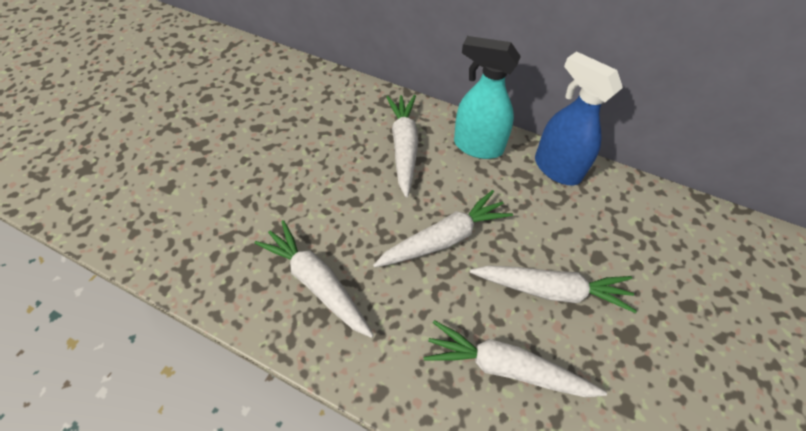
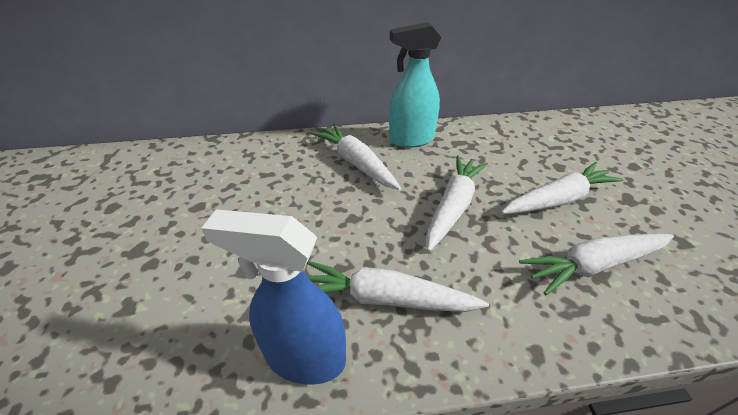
camera: 35 degrees left, 15 degrees down
blue spray bottle [535,51,623,185] -> blue spray bottle moved to [201,209,346,385]

